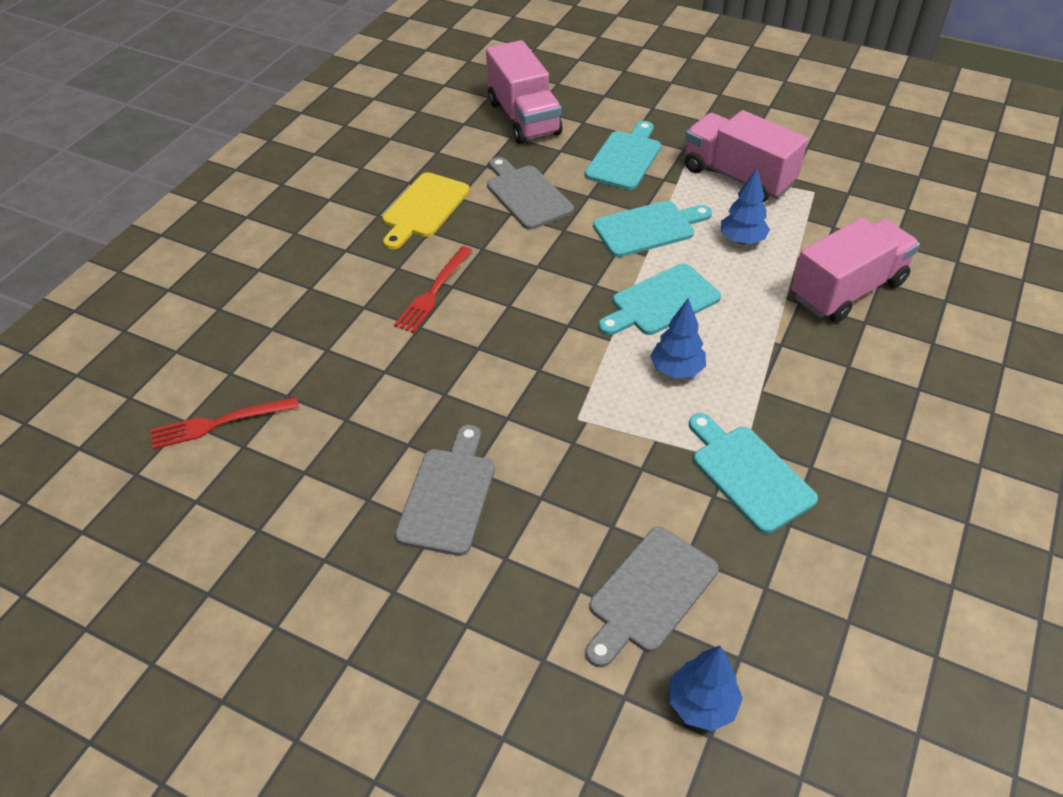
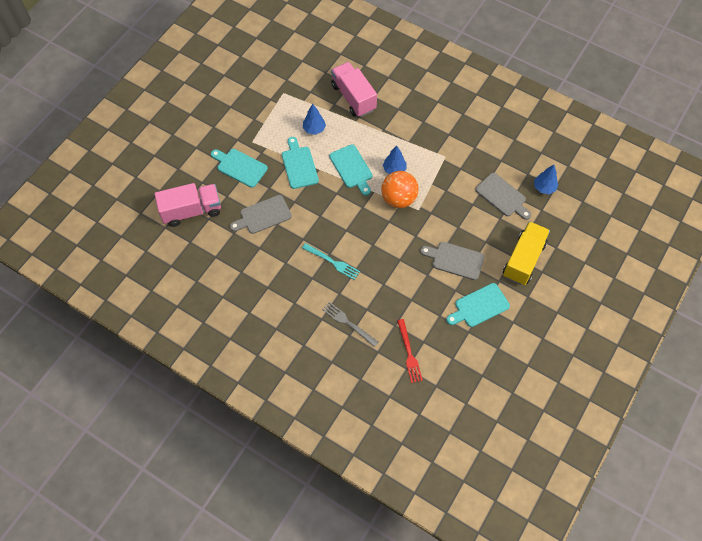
camera: 85 degrees left, 15 degrees up
yellow cutting board [383,172,470,250] -> none
red fork [394,246,473,333] -> turquoise fork [302,243,360,280]
pink truck [685,110,808,202] -> none
turquoise cutting board [689,413,818,534] -> turquoise cutting board moved to [446,283,510,327]
none -> grey fork [322,302,378,347]
none -> orange ball [381,171,419,208]
none -> yellow truck [503,221,550,285]

